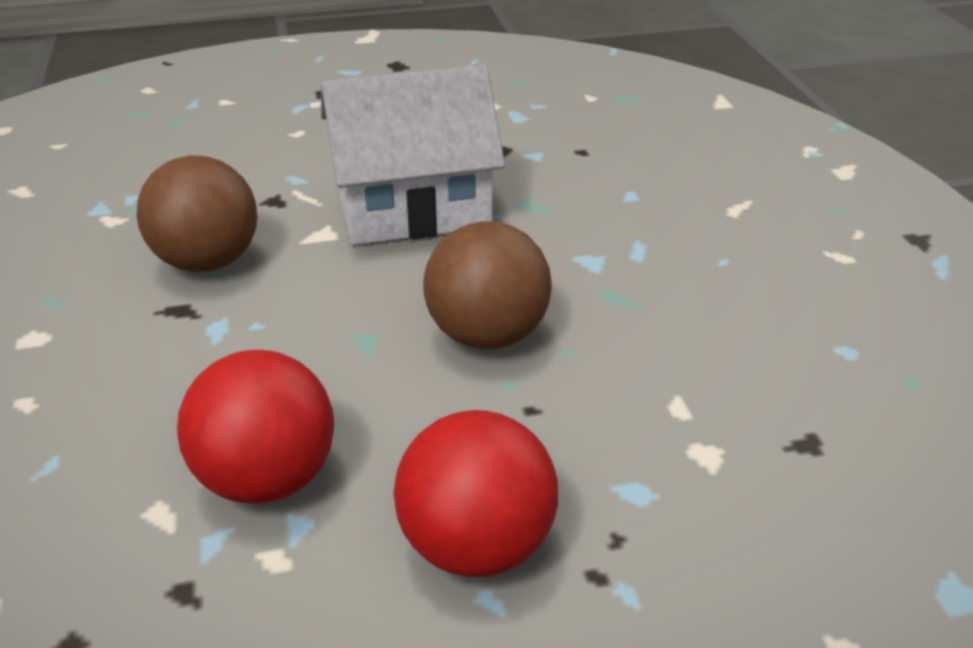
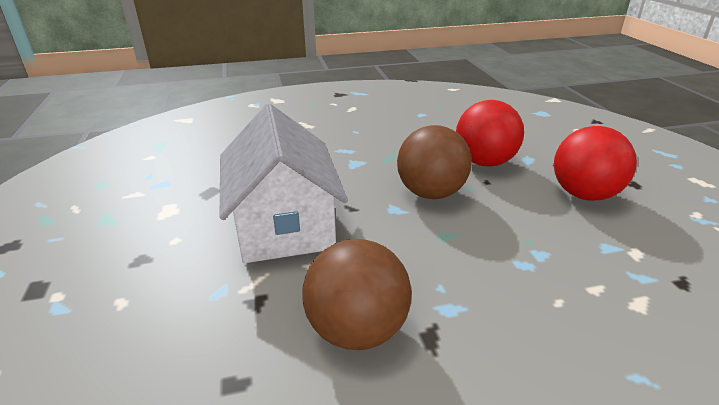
camera: 90 degrees left, 5 degrees down
red ball [177,350,334,504] -> red ball moved to [456,100,524,166]

